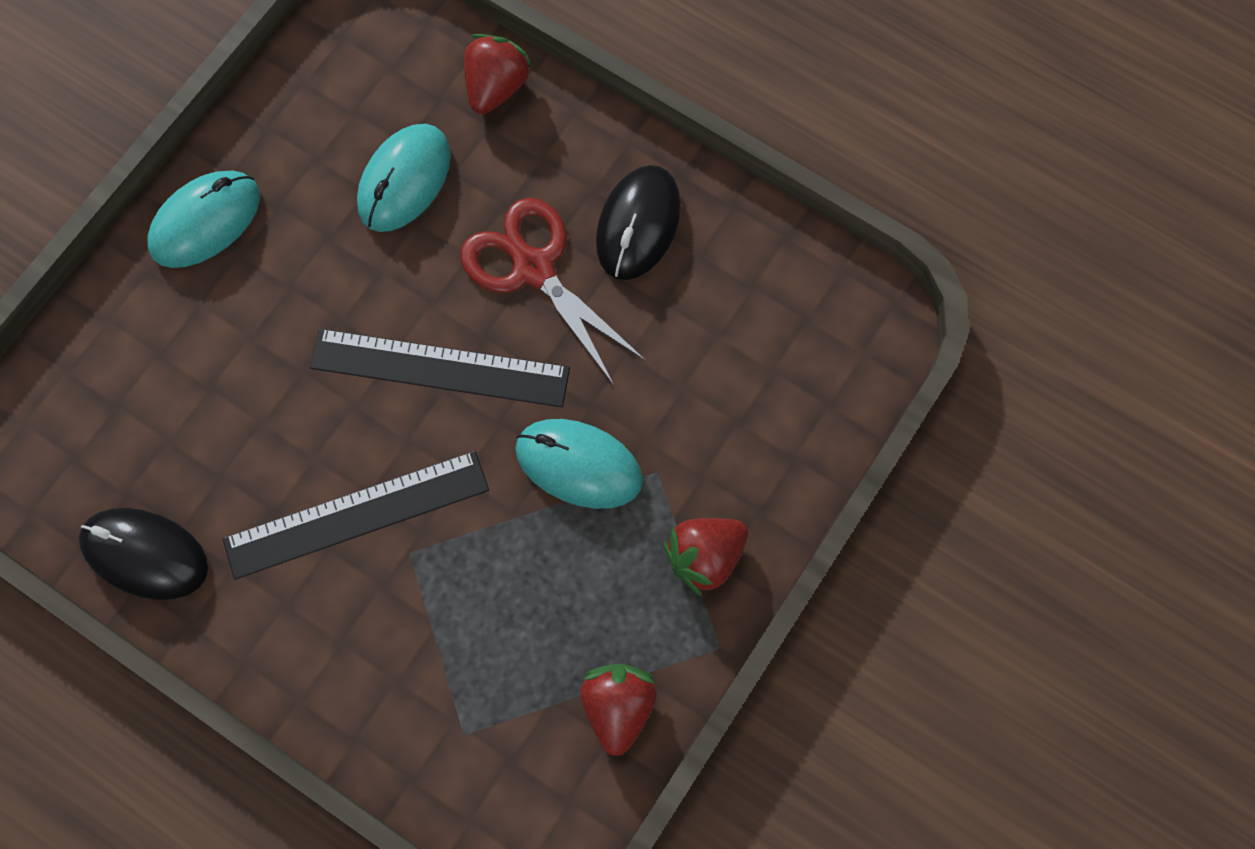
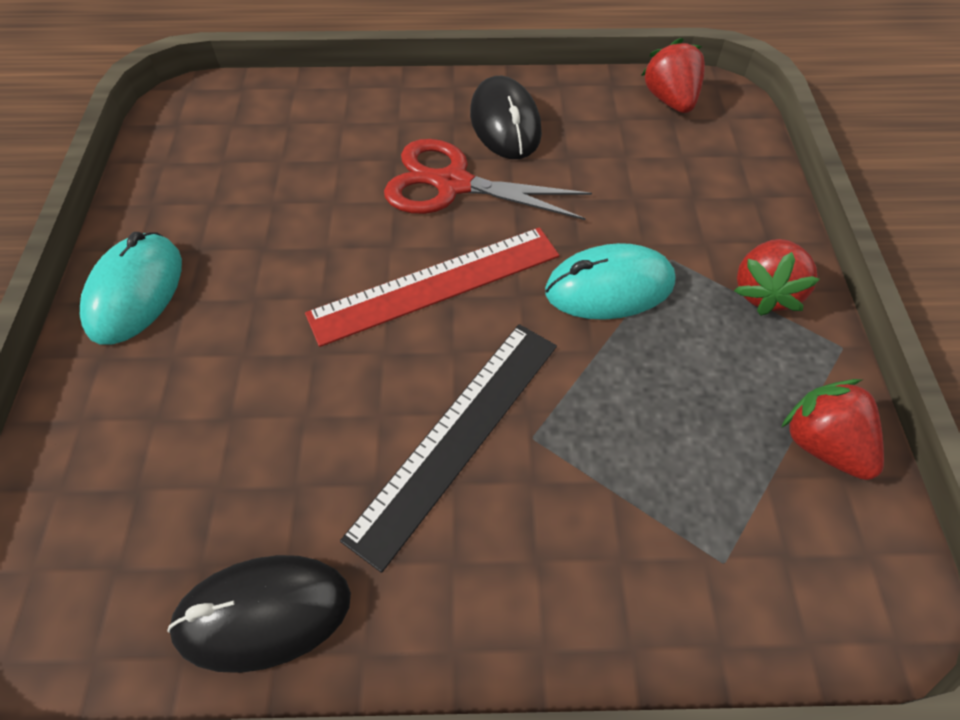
camera: 35 degrees left, 15 degrees down
black ruler [310,329,570,407] -> red ruler [305,227,559,347]
turquoise mouse [357,124,451,232] -> none
red strawberry [464,34,533,114] -> red strawberry moved to [641,38,705,113]

